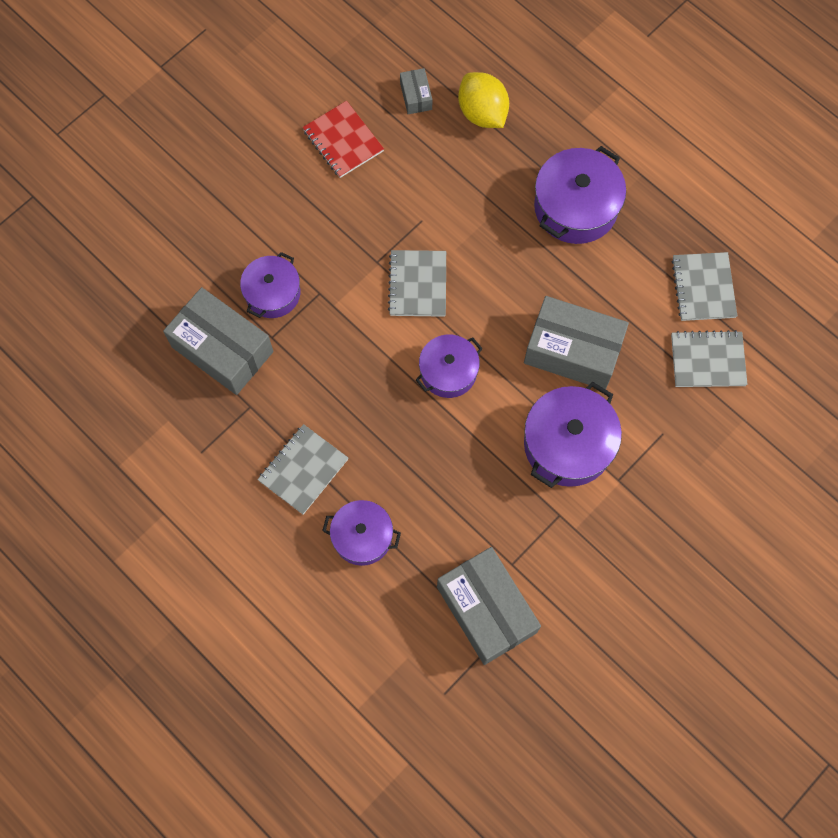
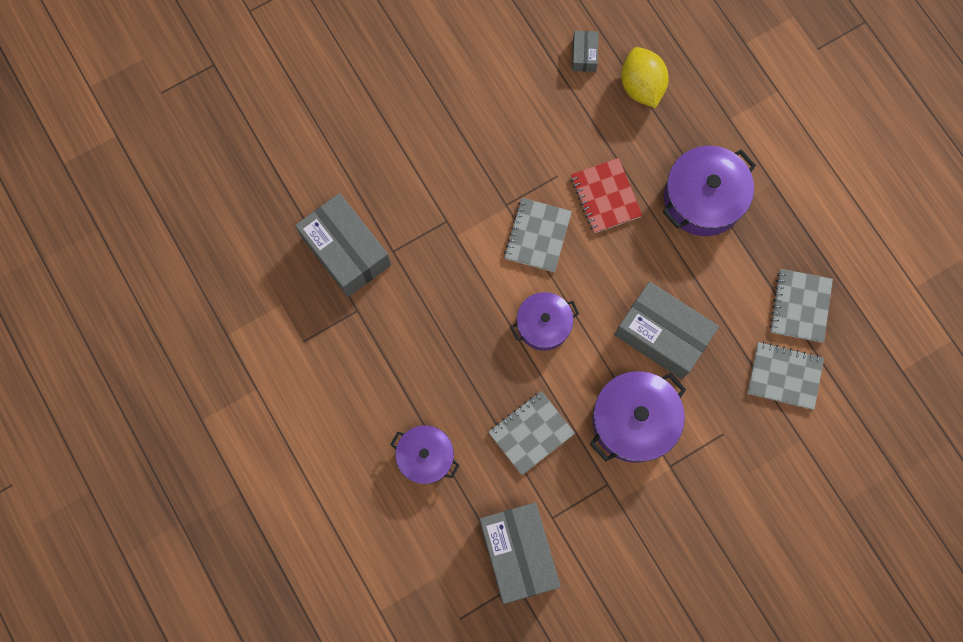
camera: 15 degrees right, 5 degrees up
purple pot [240,252,300,318] -> none
grey notebook [257,424,348,515] -> grey notebook moved to [488,391,575,475]
red notebook [303,101,384,178] -> red notebook moved to [571,158,643,233]

